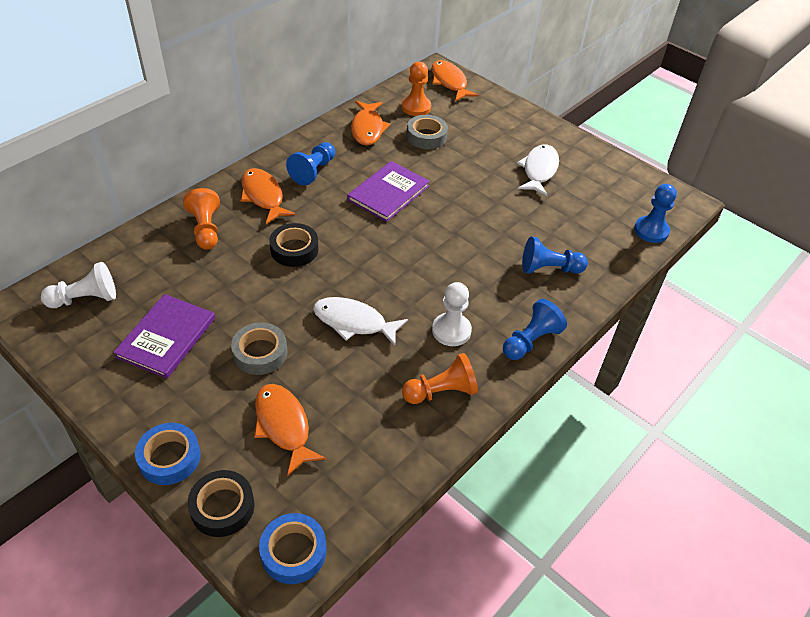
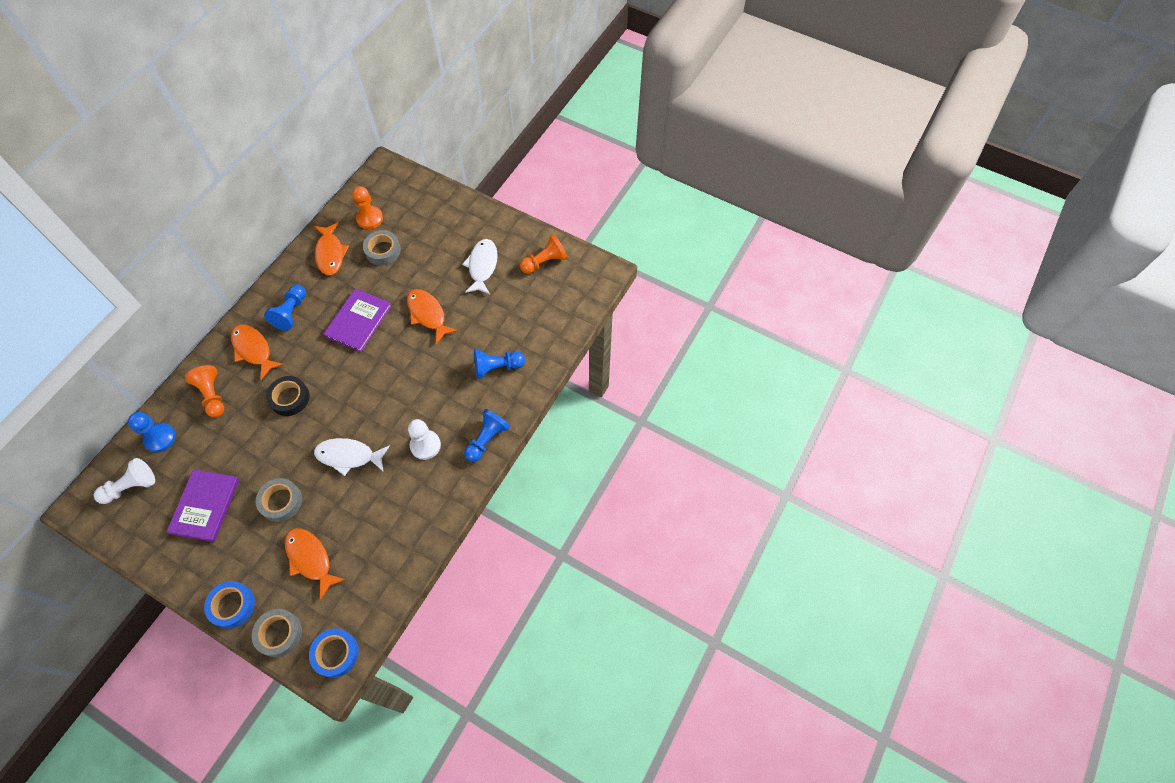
camera: 10 degrees left, 15 degrees up
black tape [188,470,254,537] -> grey tape [252,609,302,657]
orange pawn [402,353,478,404] -> orange pawn moved to [520,234,567,274]
orange fish [432,60,479,101] -> orange fish moved to [407,289,458,344]
blue pawn [634,184,677,243] -> blue pawn moved to [128,412,176,452]

